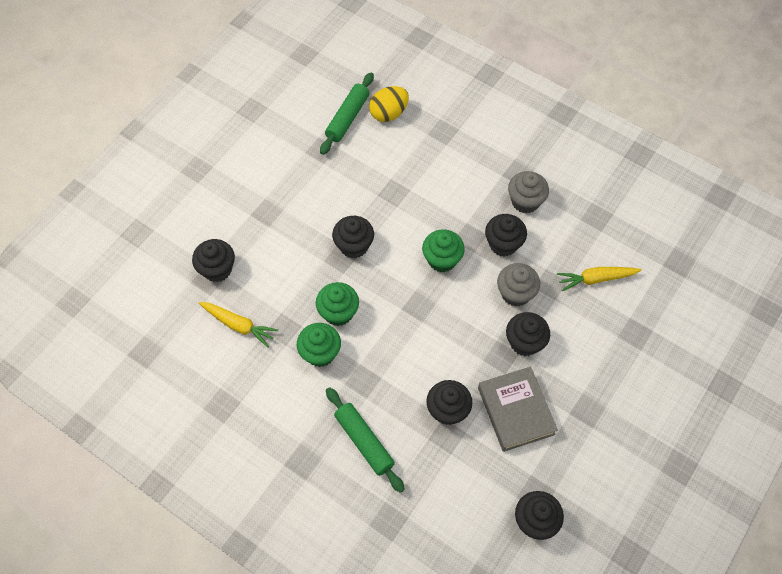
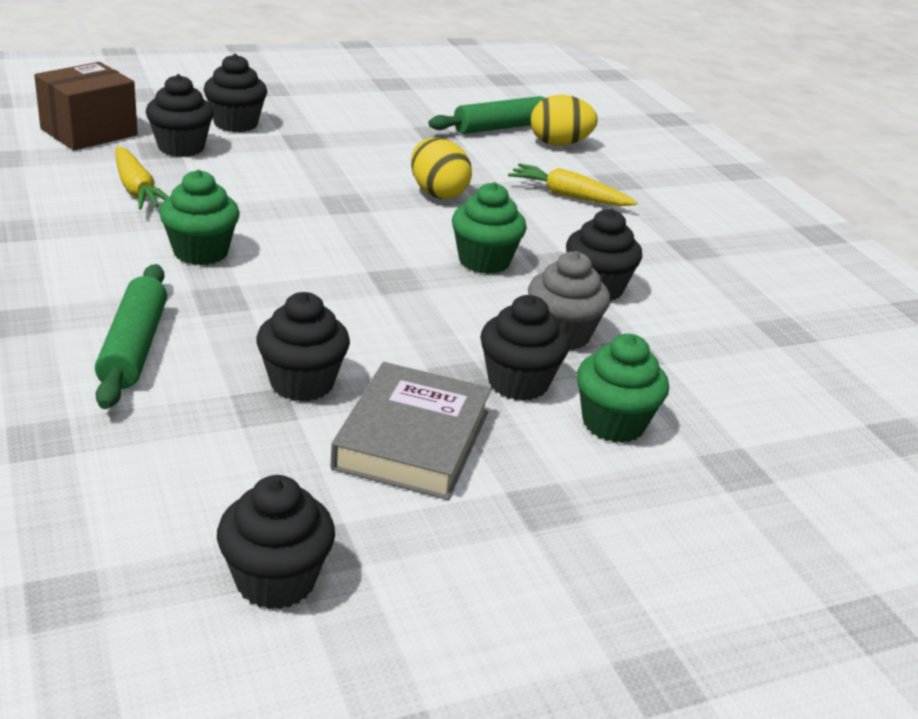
camera: 30 degrees right, 30 degrees down
green cupcake [316,282,359,326] -> green cupcake moved to [577,334,669,443]
black cupcake [332,216,374,258] -> black cupcake moved to [203,54,267,132]
grey cupcake [508,171,549,214] -> none
yellow carrot [557,267,641,292] -> yellow carrot moved to [508,163,637,206]
none -> brown box [34,62,138,150]
none -> yellow egg [411,138,472,199]

